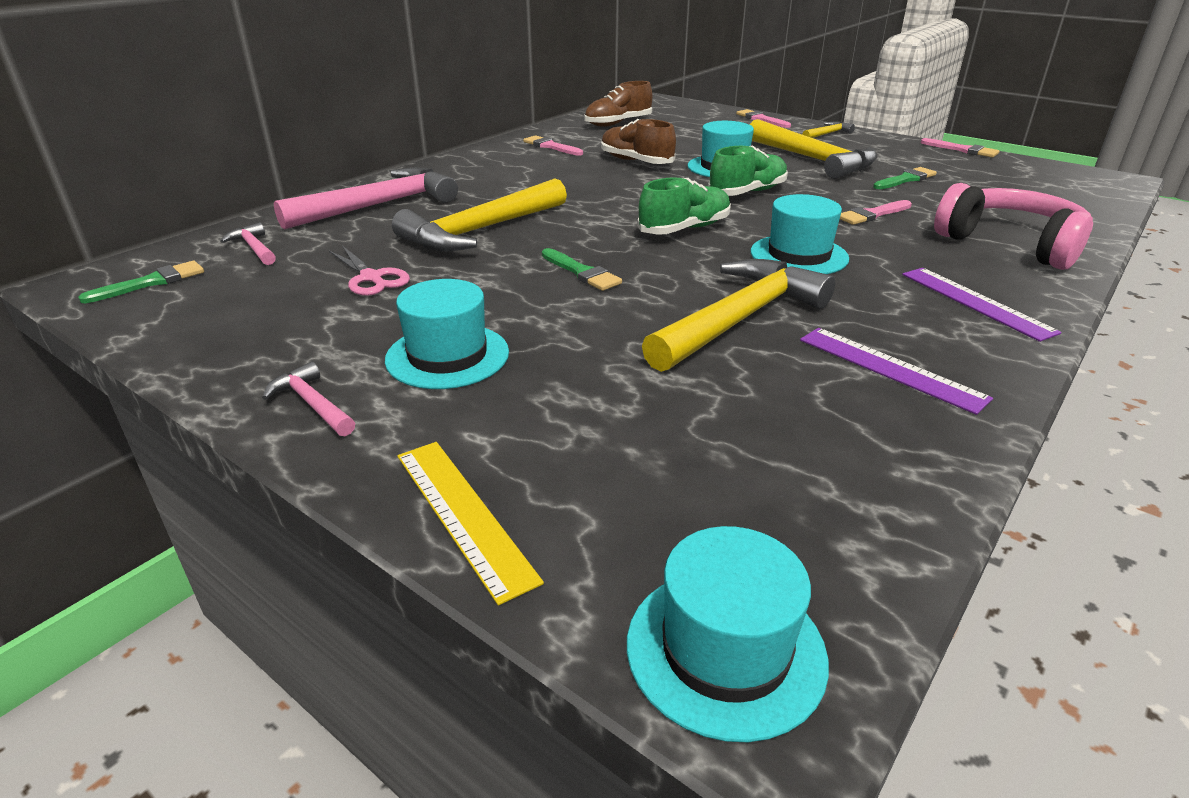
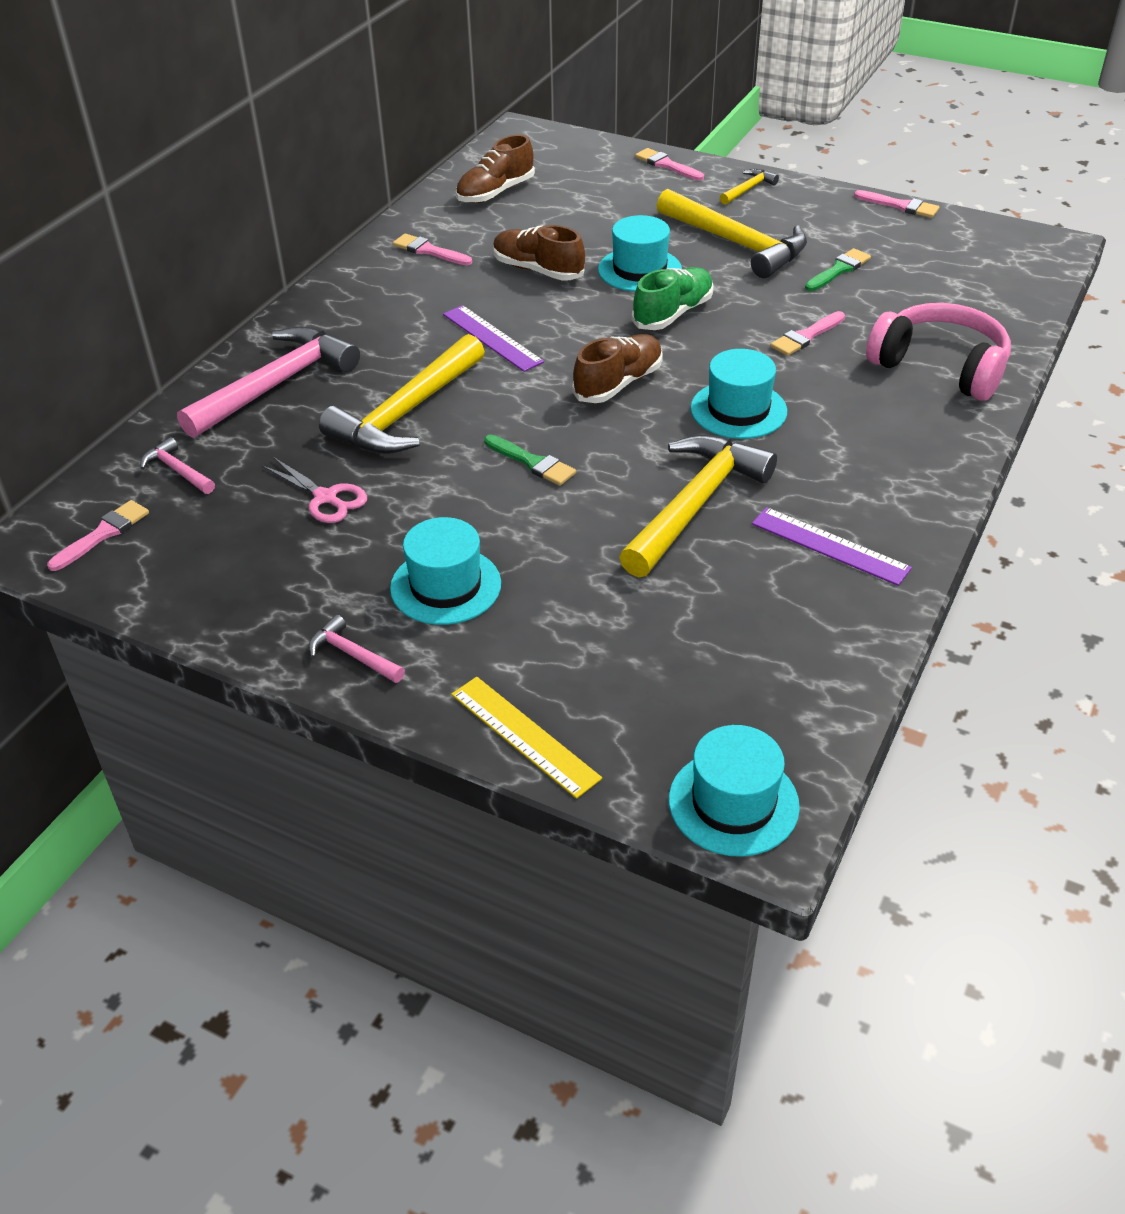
camera: 10 degrees left, 10 degrees up
green brush [78,261,204,303] -> pink brush [47,500,149,571]
green shoe [637,178,731,234] -> brown shoe [572,334,663,403]
purple ruler [902,268,1062,342] -> purple ruler moved to [443,305,544,372]

